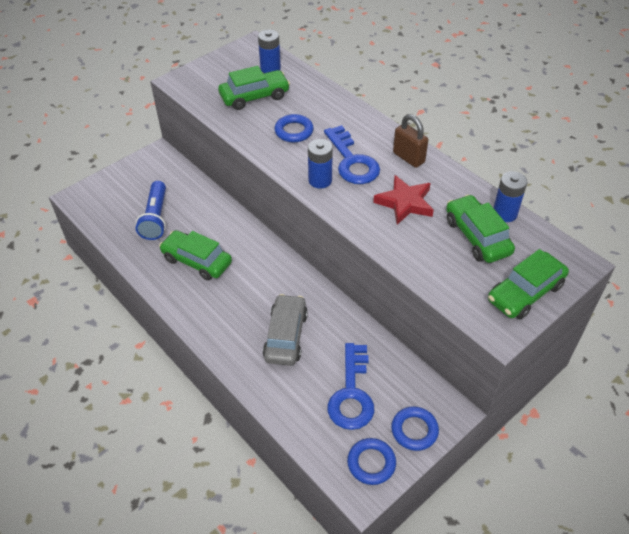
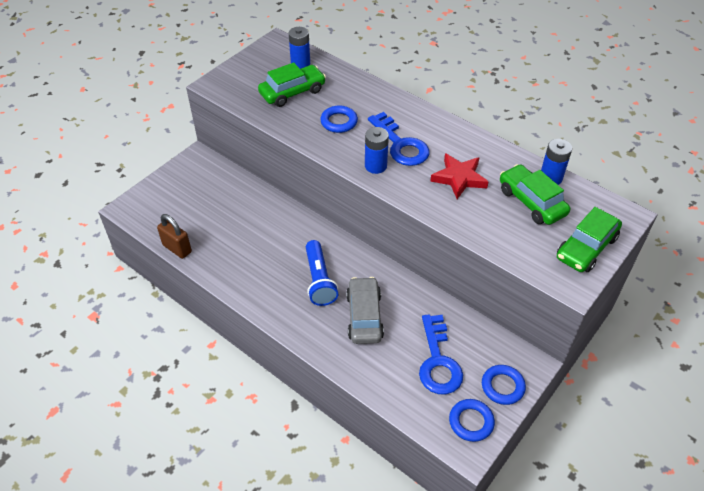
camera: 10 degrees left, 0 degrees up
blue flashlight [135,181,166,240] -> blue flashlight moved to [306,240,338,306]
green car [159,230,232,281] -> none
brown padlock [393,114,428,168] -> brown padlock moved to [157,214,192,259]

